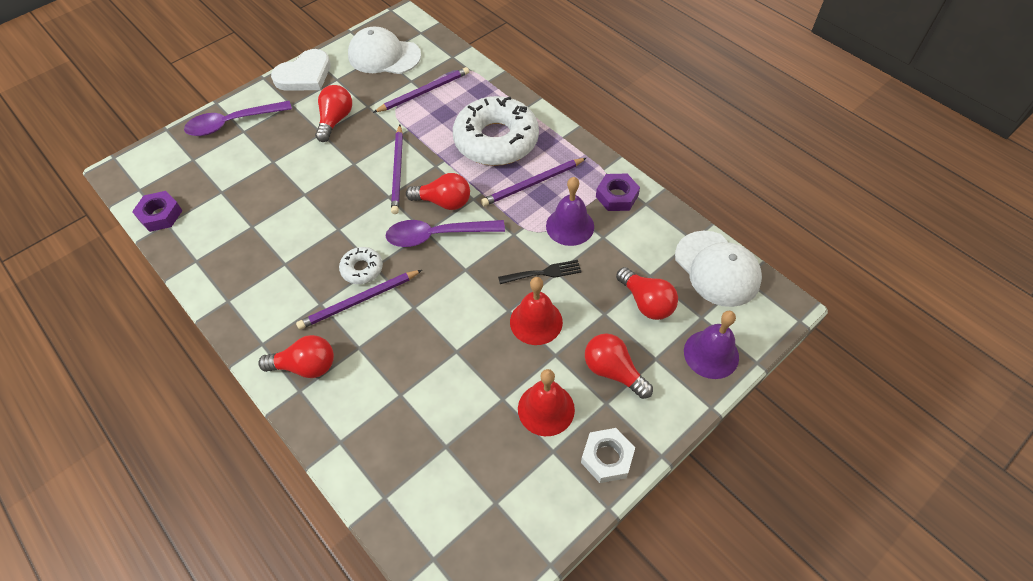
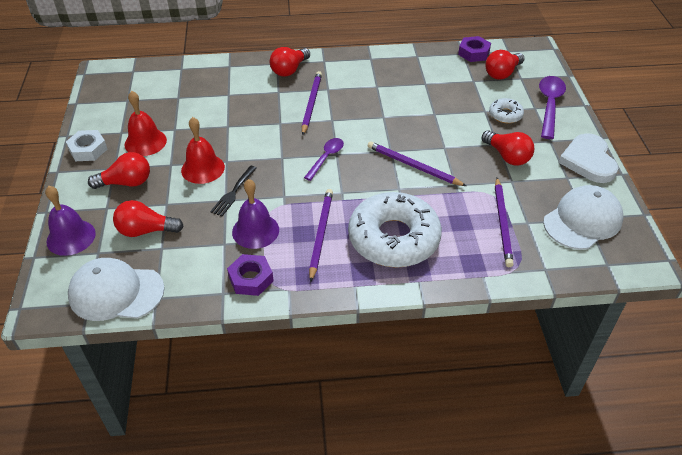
camera: 125 degrees right, 10 degrees down
white donut [339,247,383,284] -> white donut moved to [489,98,524,123]
purple spoon [386,220,505,247] -> purple spoon [304,138,344,181], size x0.63
red light bulb [406,173,470,210] -> red light bulb moved to [486,50,525,80]

